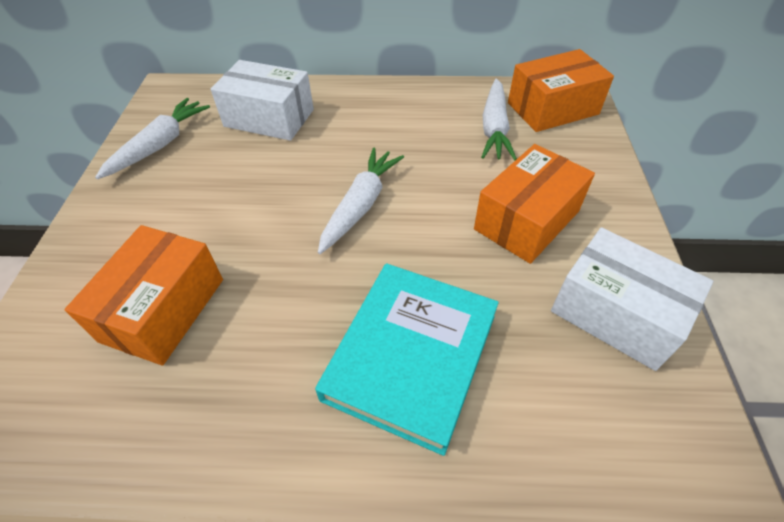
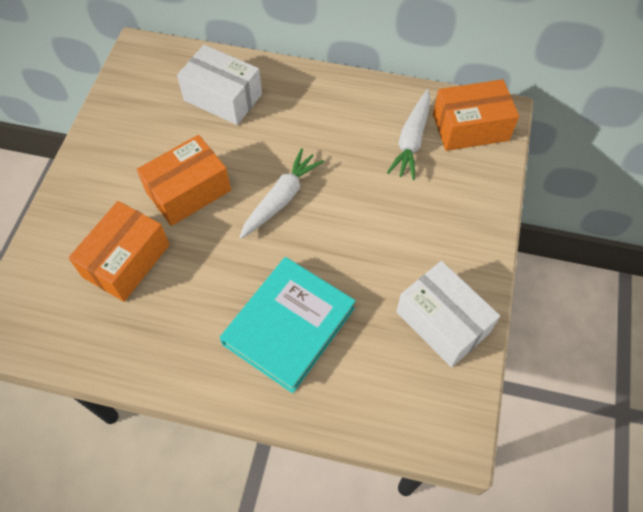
camera: 10 degrees right, 10 degrees up
white carrot [95,98,210,179] -> none
orange box [474,144,595,264] -> orange box moved to [136,135,231,226]

